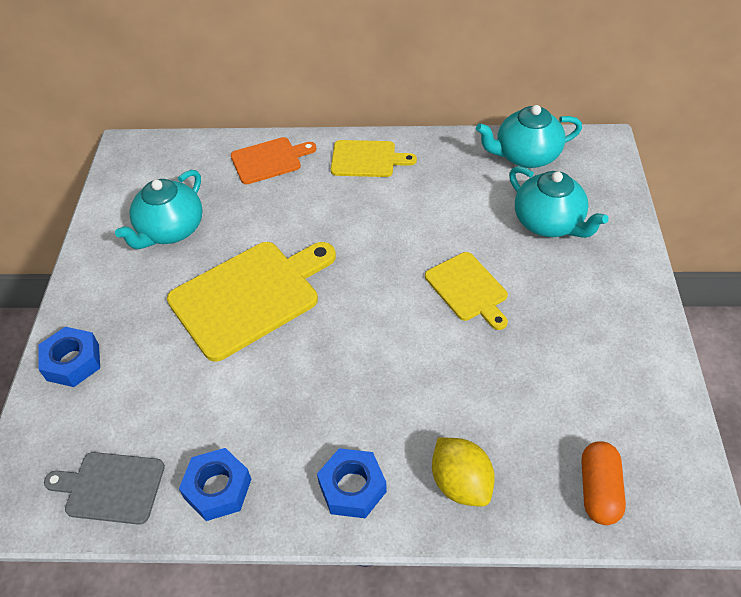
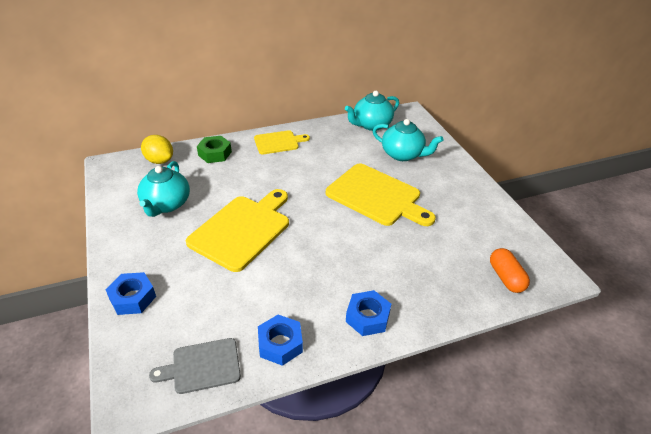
camera: 25 degrees left, 10 degrees down
orange cutting board [231,137,316,184] -> green nut [197,136,232,163]
yellow cutting board [425,252,508,330] -> yellow cutting board [326,164,436,226], size x1.76
yellow lemon [432,437,495,507] -> yellow lemon moved to [141,135,173,164]

